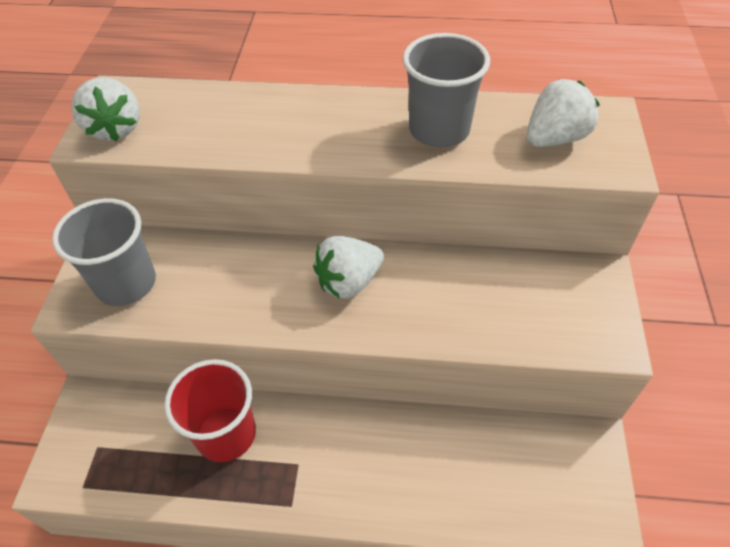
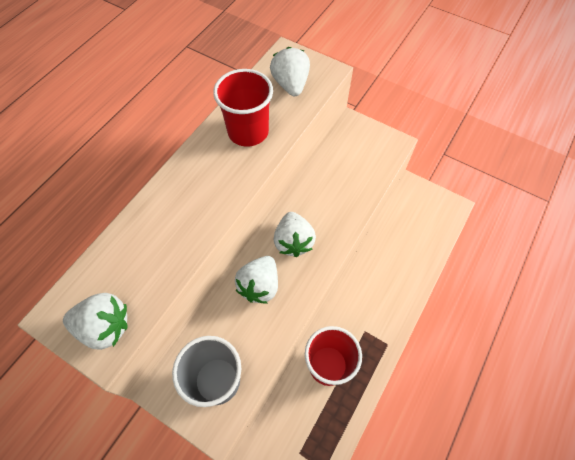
camera: 65 degrees left, 10 degrees up
grey cup [403,33,490,148] -> red cup [213,69,273,147]
none -> white strawberry [235,256,278,303]

